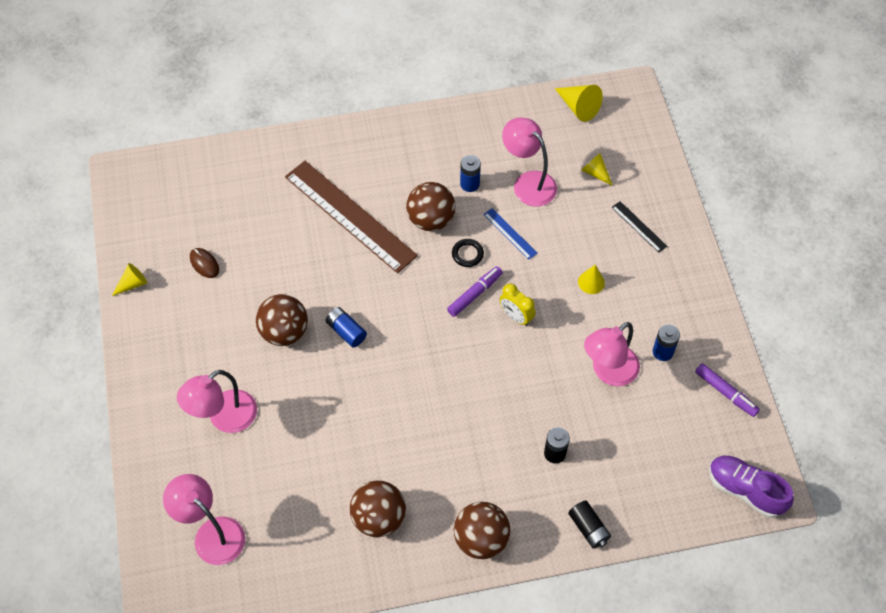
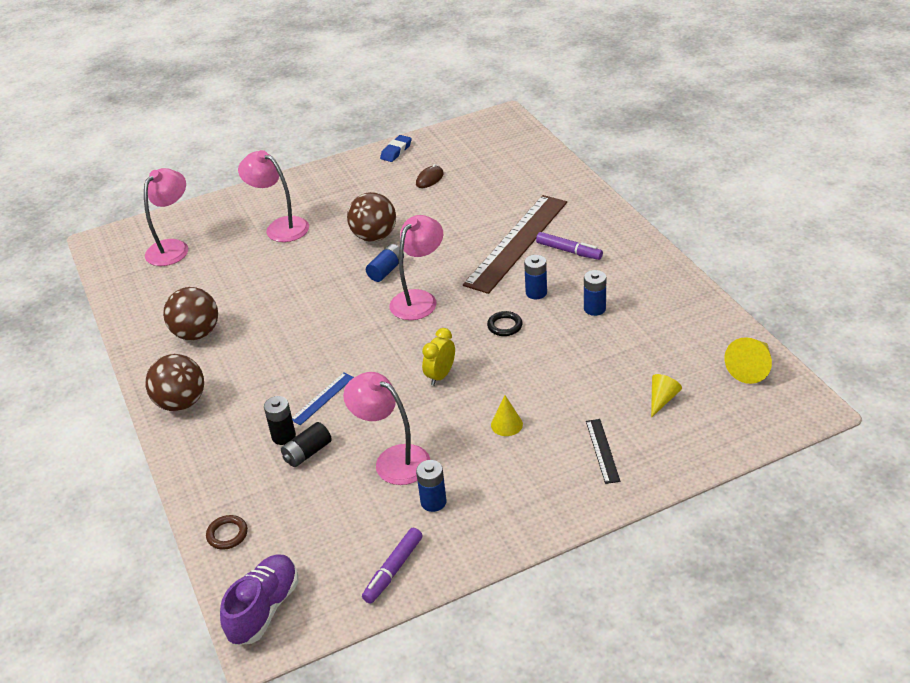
camera: 80 degrees right, 20 degrees down
yellow cone [112,263,147,296] -> blue eraser [380,135,412,162]
brown ball [406,182,456,231] -> blue battery [524,255,547,299]
purple marker [447,266,503,317] -> purple marker moved to [536,232,603,260]
blue ruler [483,208,537,260] -> blue ruler moved to [292,372,354,425]
pink lamp [502,117,557,207] -> pink lamp moved to [389,215,443,320]
black battery [568,500,611,549] -> black battery moved to [281,422,332,467]
black ruler [611,201,667,253] -> black ruler turned 45 degrees counterclockwise [586,419,620,484]
none -> brown ring [206,515,248,550]

